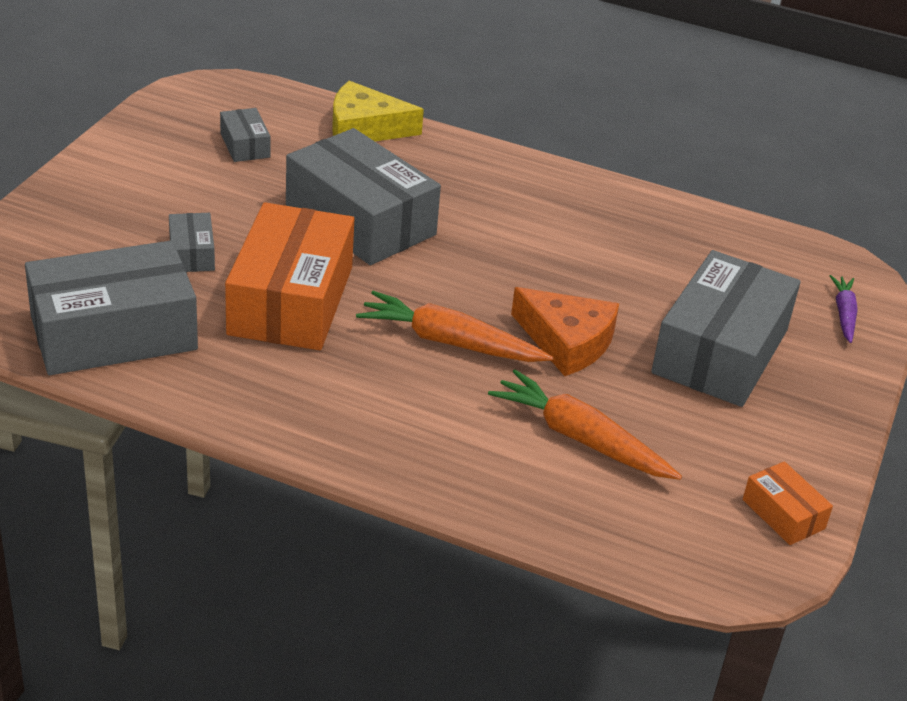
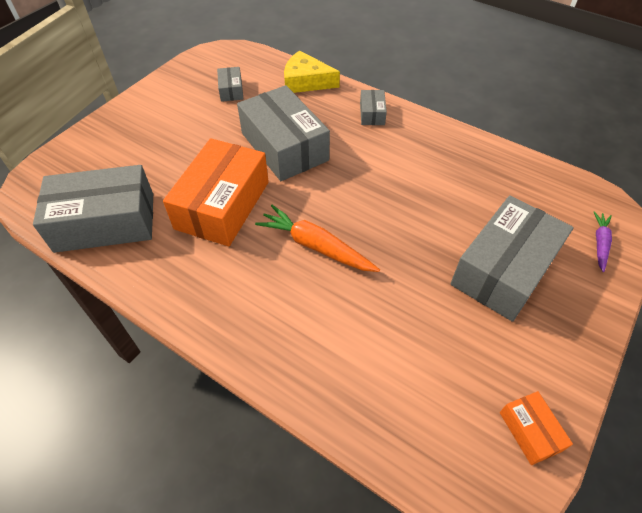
camera: 15 degrees right, 15 degrees up
grey box [169,213,215,272] -> grey box moved to [360,90,387,125]
orange carrot [488,370,682,480] -> none
orange cheese [511,287,619,376] -> none

